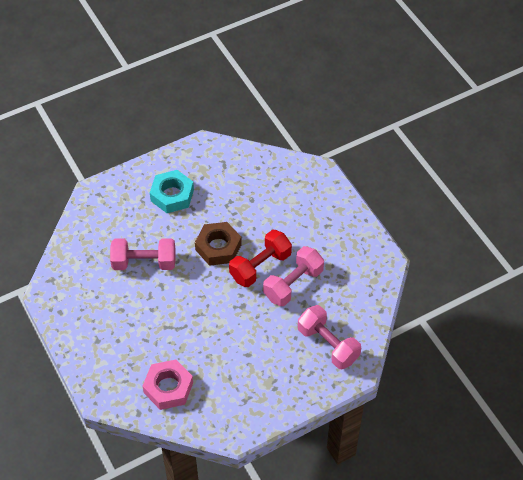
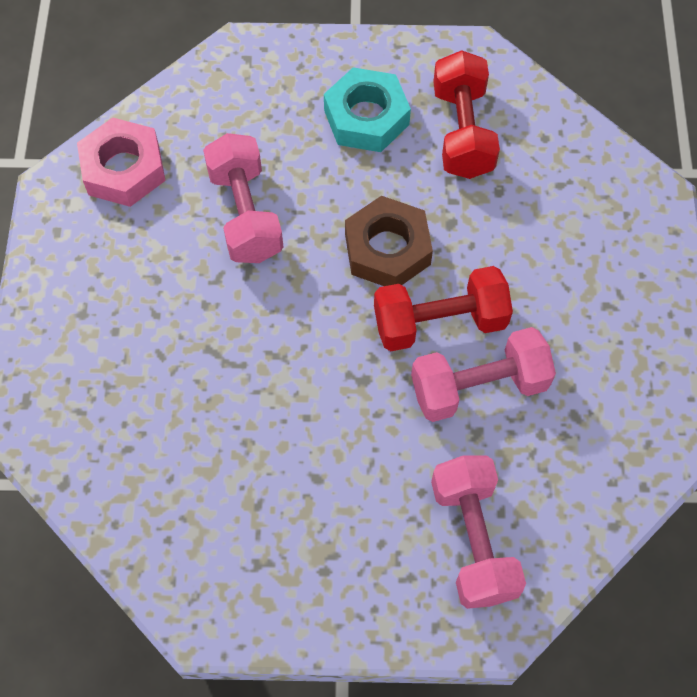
camera: 30 degrees right, 10 degrees up
pink dumbbell [110,238,175,270] -> pink dumbbell turned 45 degrees clockwise [203,133,283,263]
pink nut [143,360,193,410] -> pink nut moved to [77,117,166,207]
none -> red dumbbell [433,50,500,179]

